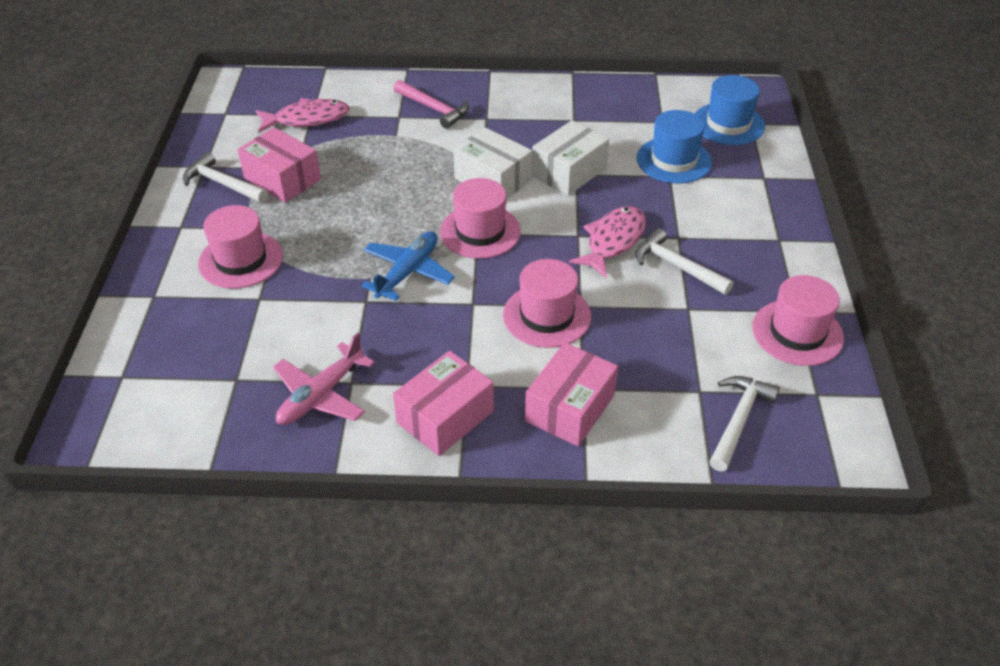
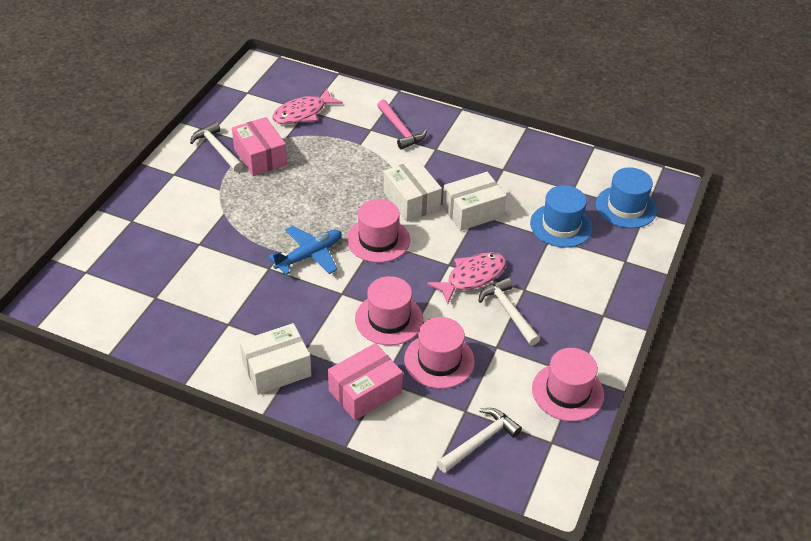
camera: 20 degrees right, 0 degrees up
pink hat [198,205,283,289] -> pink hat moved to [404,317,475,389]
pink fish [256,98,350,133] -> pink fish turned 135 degrees clockwise [272,89,343,124]
pink plane [273,333,375,425] -> none
pink box [393,351,494,456] -> white box [240,323,312,395]

